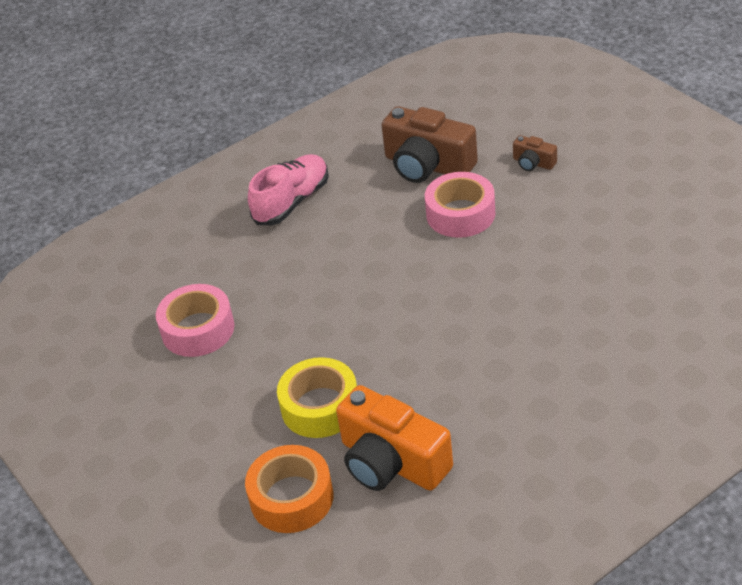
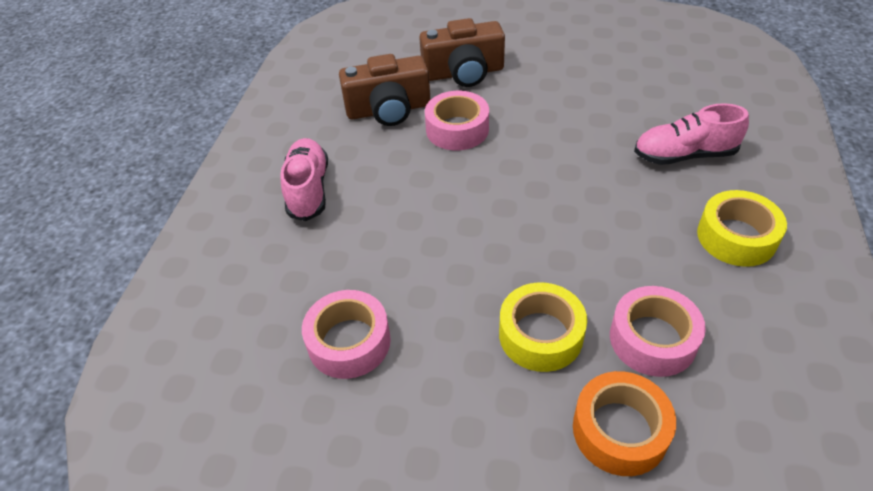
camera: 45 degrees left, 5 degrees up
orange camera [336,385,453,491] -> pink tape [610,286,706,377]
brown camera [513,135,557,171] -> brown camera [419,18,505,87], size x2.16
none -> pink shoe [634,103,749,165]
none -> yellow tape [697,190,787,267]

